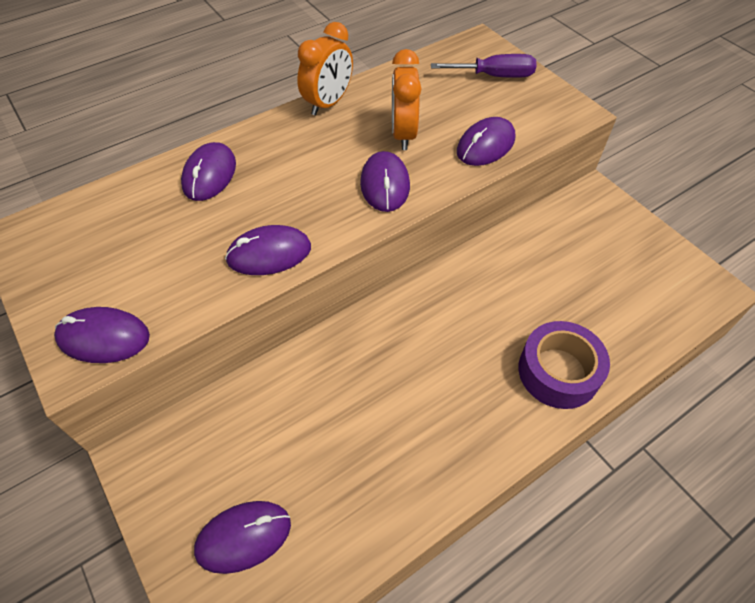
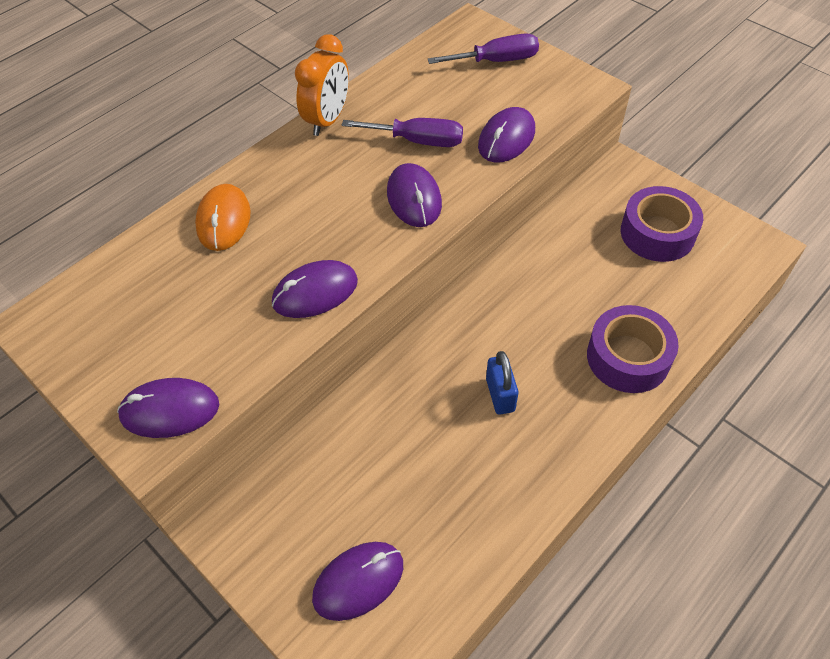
camera: 10 degrees left, 0 degrees up
purple mouse [181,142,236,201] -> orange mouse [195,184,251,251]
orange clock [392,49,421,150] -> purple screwdriver [342,118,463,147]
none -> blue padlock [486,351,518,415]
none -> purple tape [621,186,703,262]

